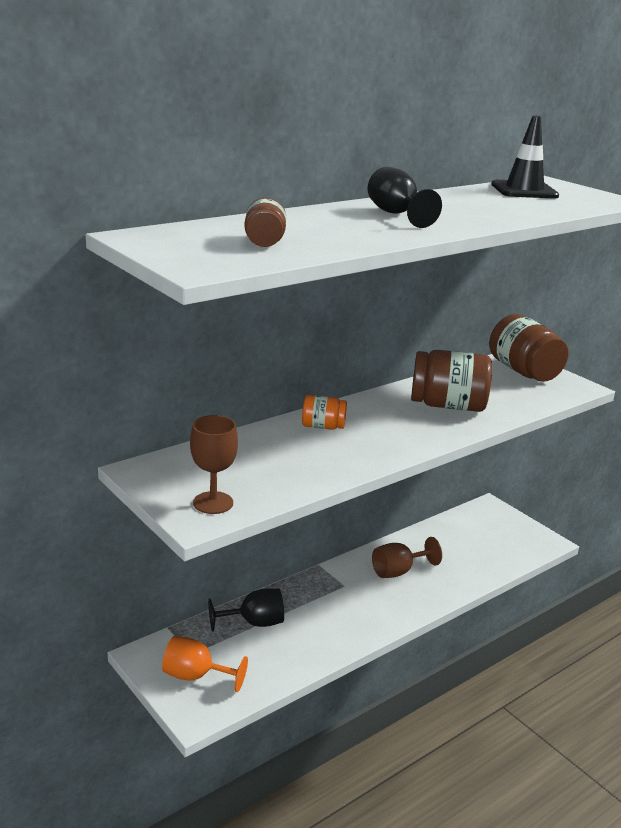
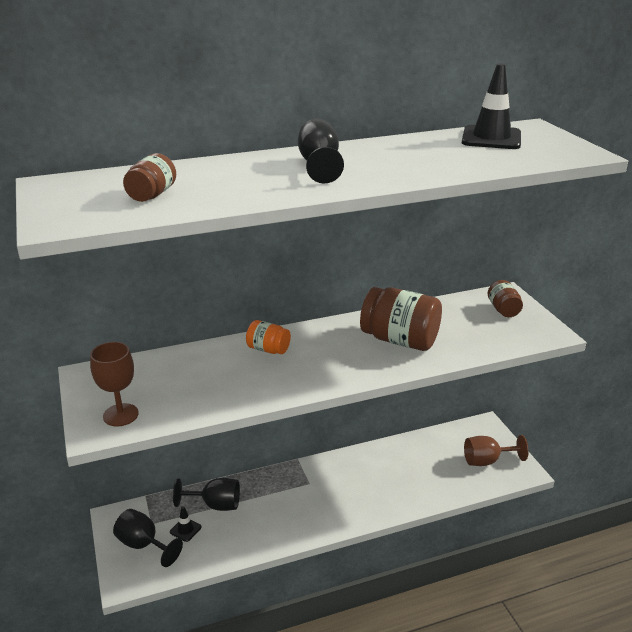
camera: 20 degrees right, 5 degrees up
orange goblet [162,636,248,692] -> black goblet [113,509,183,567]
brown goblet [372,537,442,578] -> brown goblet moved to [464,435,529,466]
brown jar [489,314,568,382] -> brown jar [488,280,523,317], size x0.53
none -> black traffic cone [170,506,202,542]

